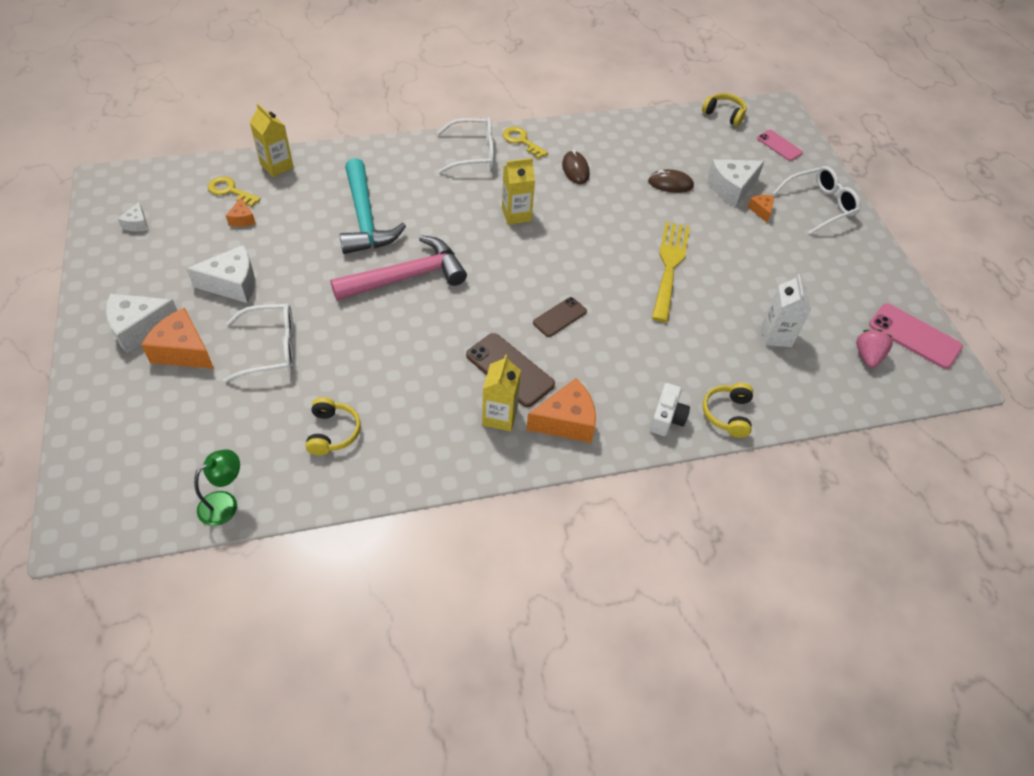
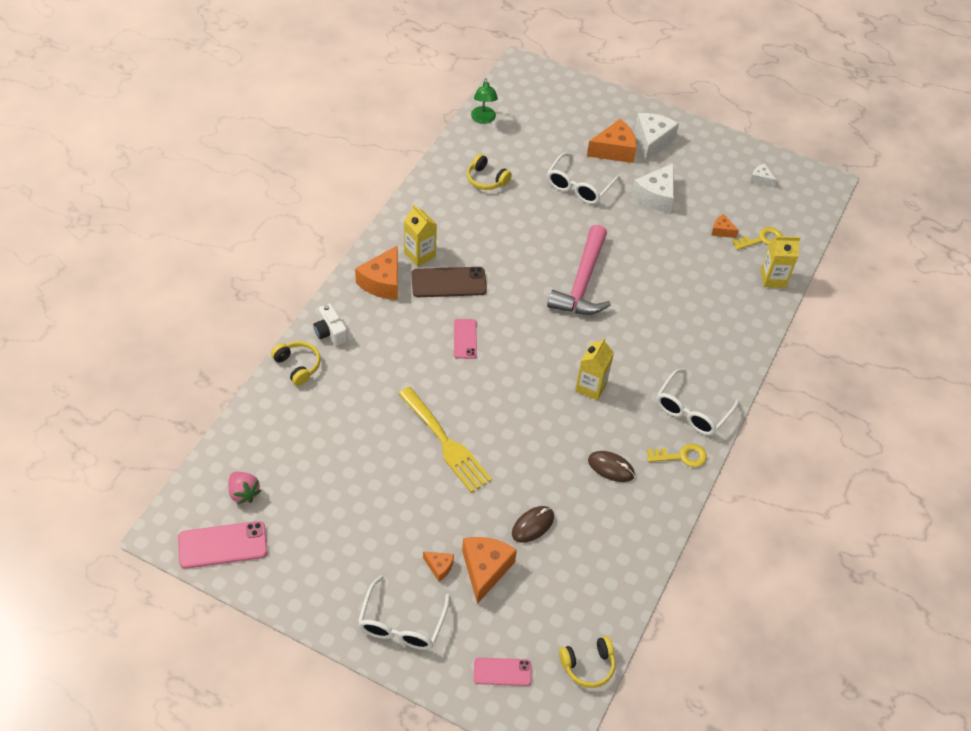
camera: 130 degrees right, 0 degrees up
turquoise hammer [340,158,406,254] -> none
brown phone [533,297,587,337] -> pink phone [454,319,477,359]
white cheese [707,159,764,207] -> orange cheese [462,537,517,604]
white carton [762,274,811,347] -> none

